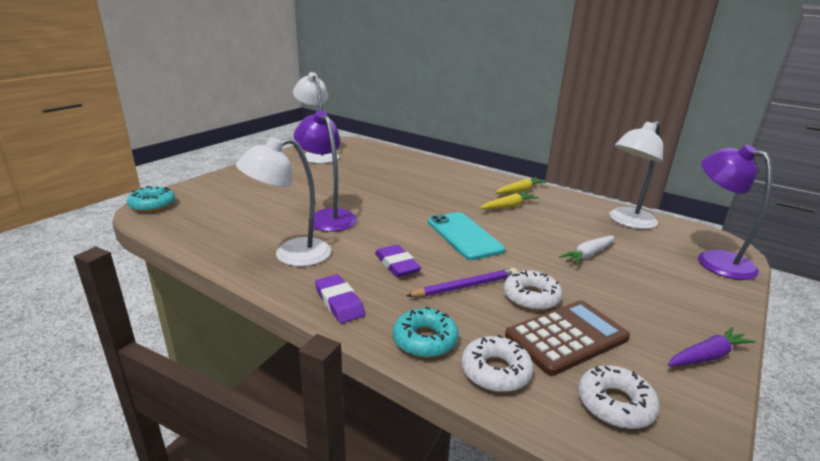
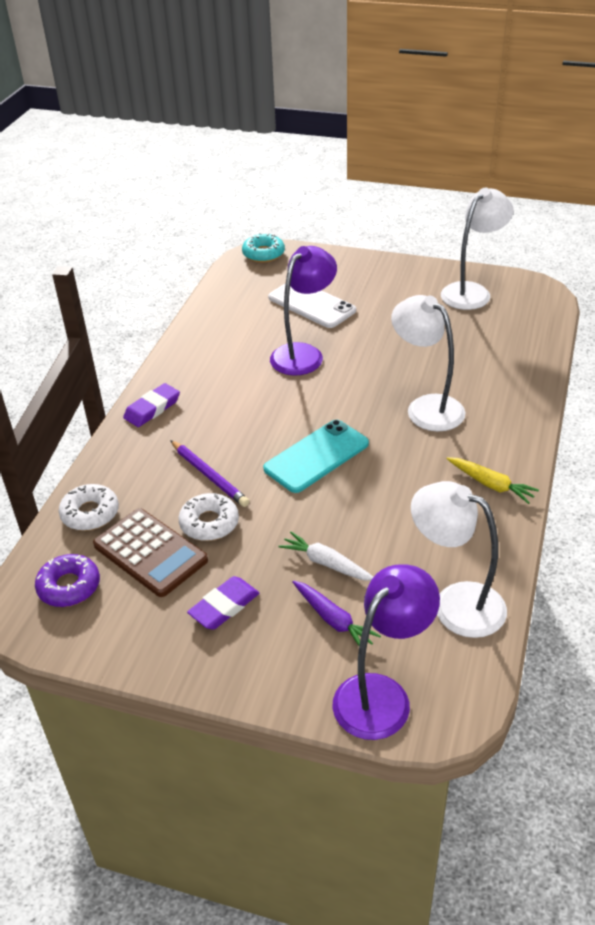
camera: 75 degrees right, 15 degrees up
white lamp [236,137,331,266] -> white lamp moved to [391,295,466,431]
purple eraser [375,245,421,277] -> purple eraser moved to [187,576,260,630]
turquoise donut [393,306,458,358] -> none
yellow carrot [480,192,539,210] -> none
white donut [578,365,660,429] -> purple donut [35,554,100,607]
purple carrot [668,327,756,366] -> purple carrot moved to [292,581,381,646]
none -> white phone [268,283,356,328]

